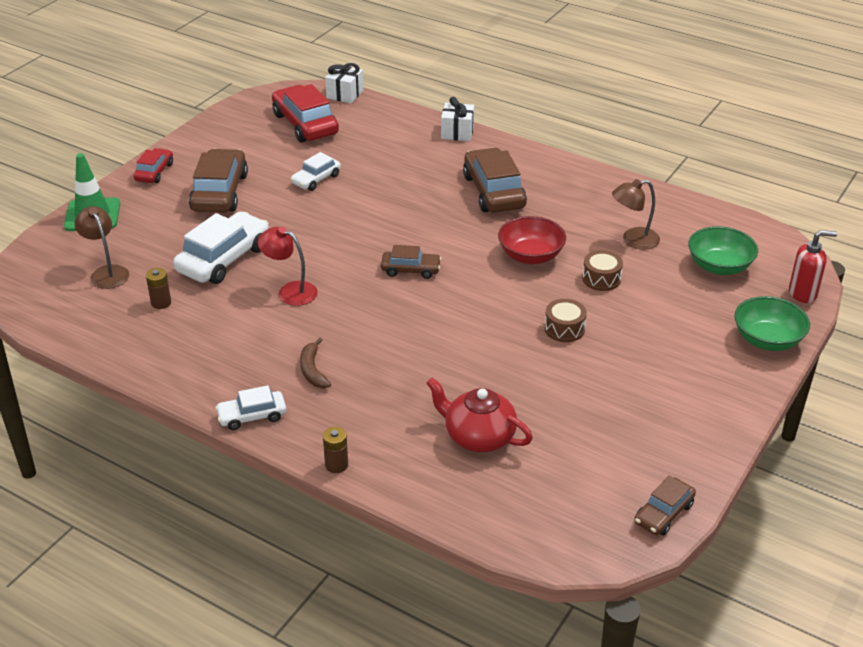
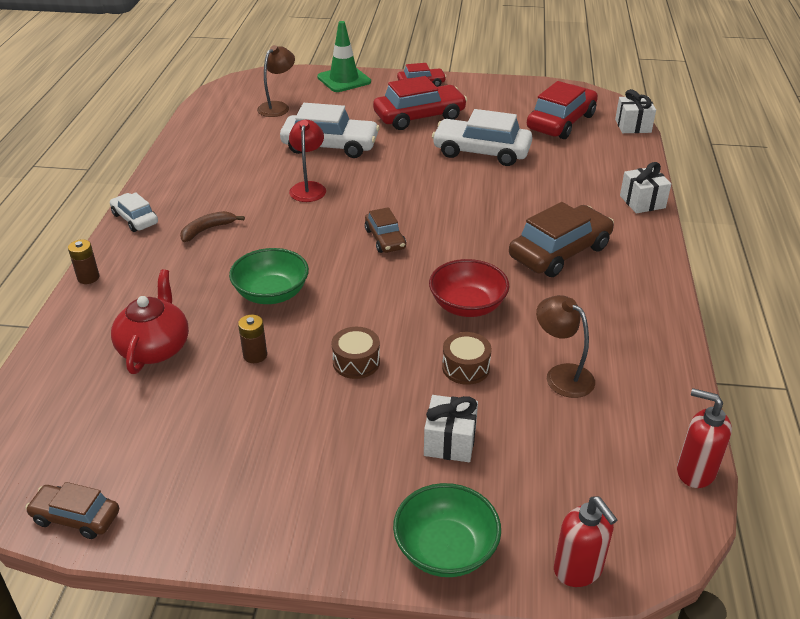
camera: 65 degrees right, 0 degrees up
brown battery [146,268,171,309] -> brown battery moved to [238,315,267,363]
brown car [189,149,248,213] -> red car [373,76,467,130]
white car [291,152,341,191] -> white car [432,109,532,166], size x1.79
green bowl [688,226,758,275] -> green bowl moved to [229,248,309,304]
none -> white gift [424,395,478,462]
none -> red soap dispenser [677,388,732,488]

